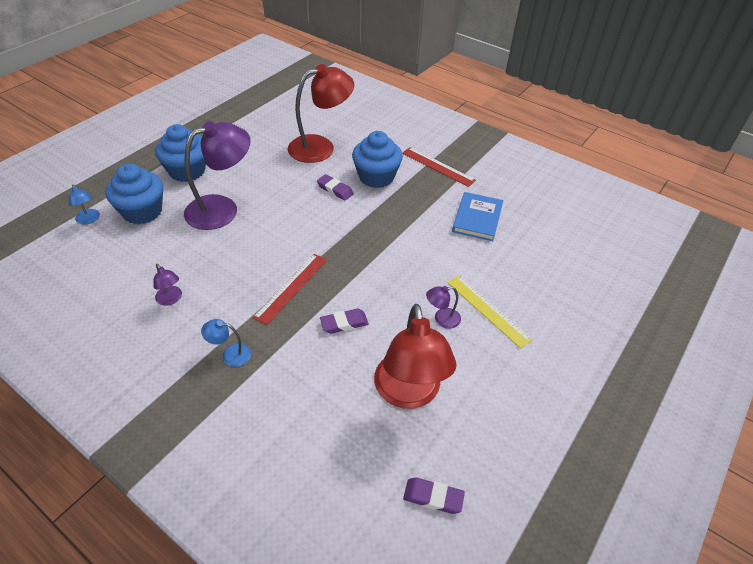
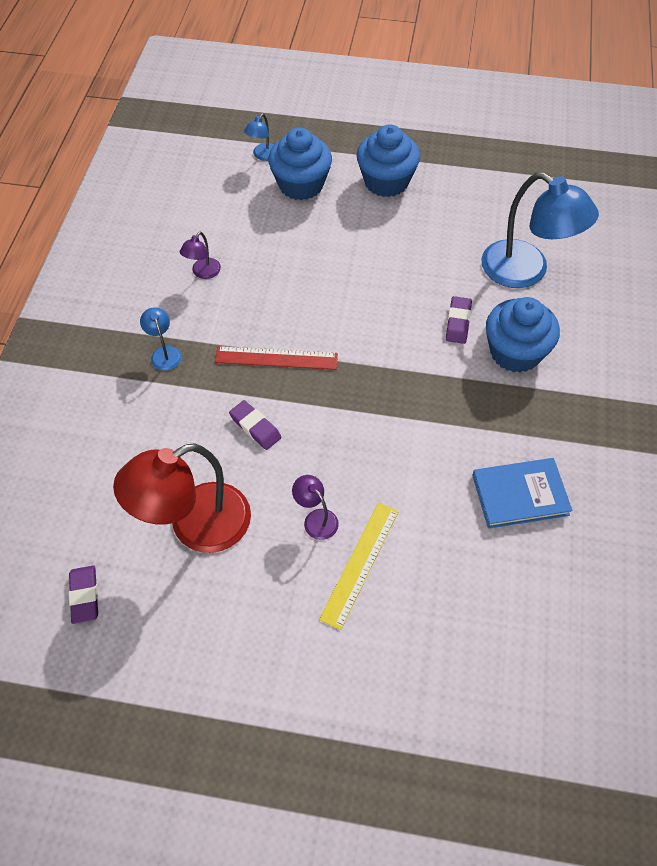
camera: 65 degrees right, 10 degrees up
purple lamp [184,121,251,230] -> none
red lamp [288,64,354,163] -> blue lamp [481,172,599,288]
red ruler [402,147,476,187] -> none

